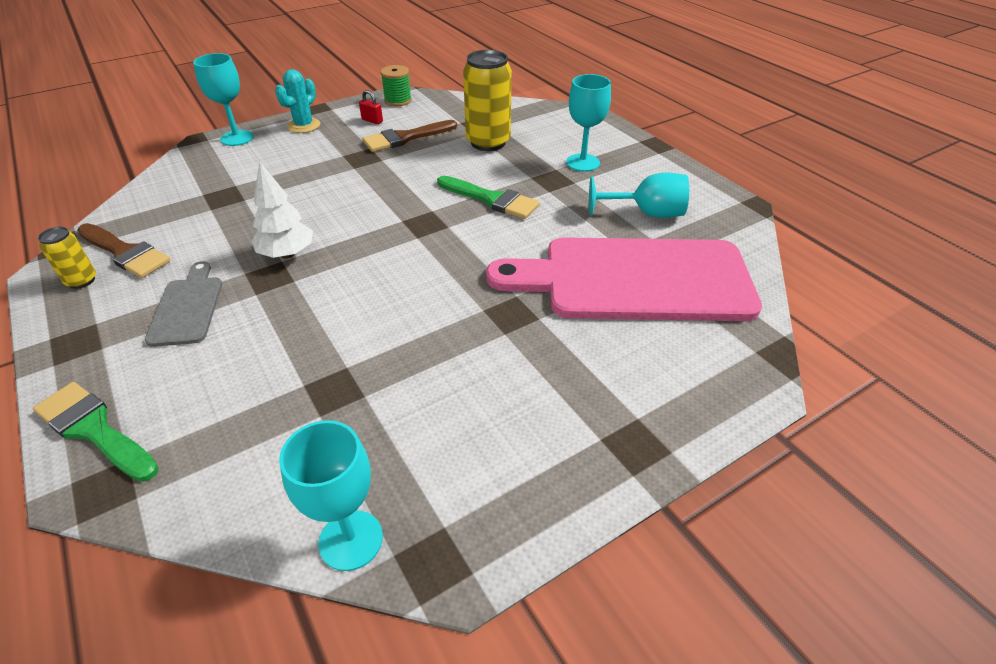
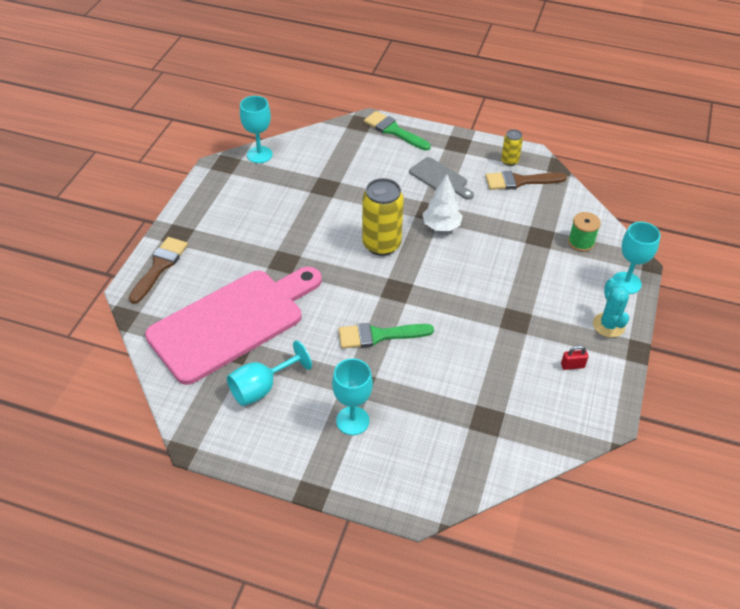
camera: 140 degrees right, 5 degrees up
green brush [33,382,159,482] -> green brush turned 135 degrees counterclockwise [364,111,431,151]
brown brush [362,120,457,152] -> brown brush moved to [129,237,188,304]
green spool [380,65,412,106] -> green spool moved to [568,212,601,252]
yellow can [463,50,512,151] -> yellow can moved to [362,178,404,256]

